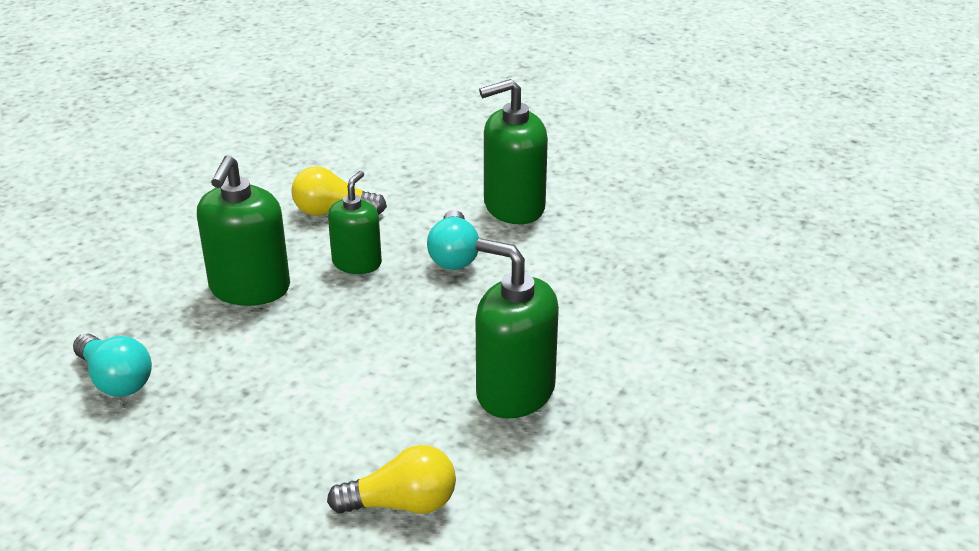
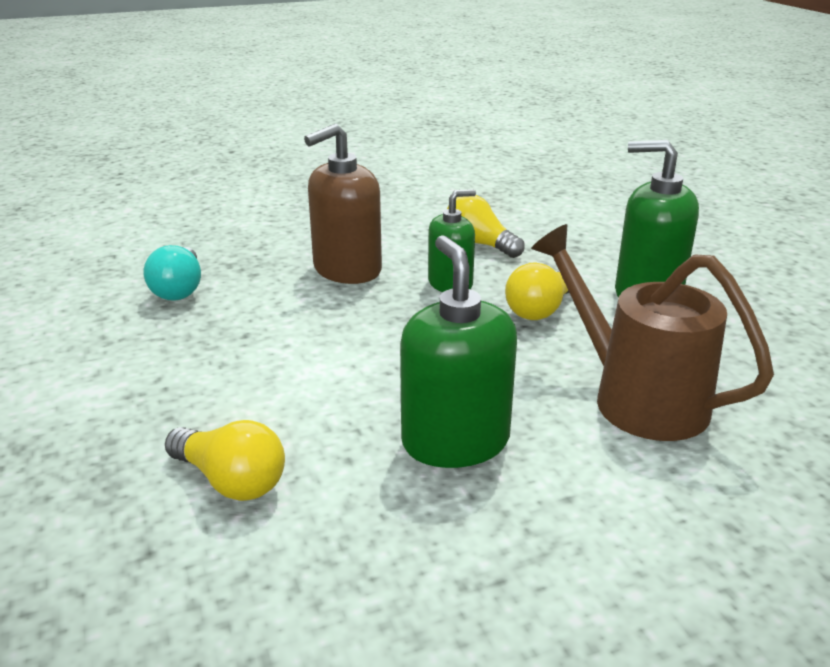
camera: 40 degrees right, 5 degrees down
green soap dispenser [197,155,290,306] -> brown soap dispenser [304,124,382,284]
turquoise light bulb [427,210,479,270] -> yellow light bulb [505,262,569,320]
none -> brown watering can [531,224,774,441]

